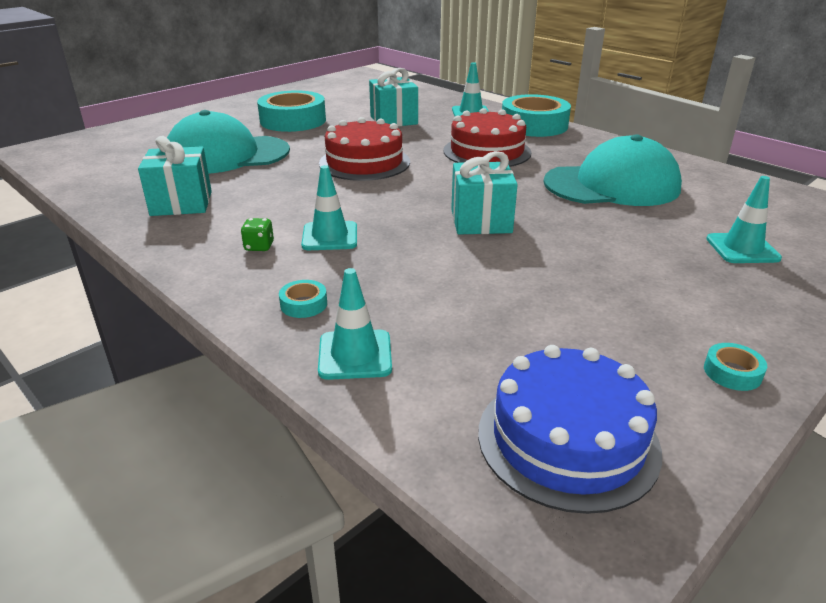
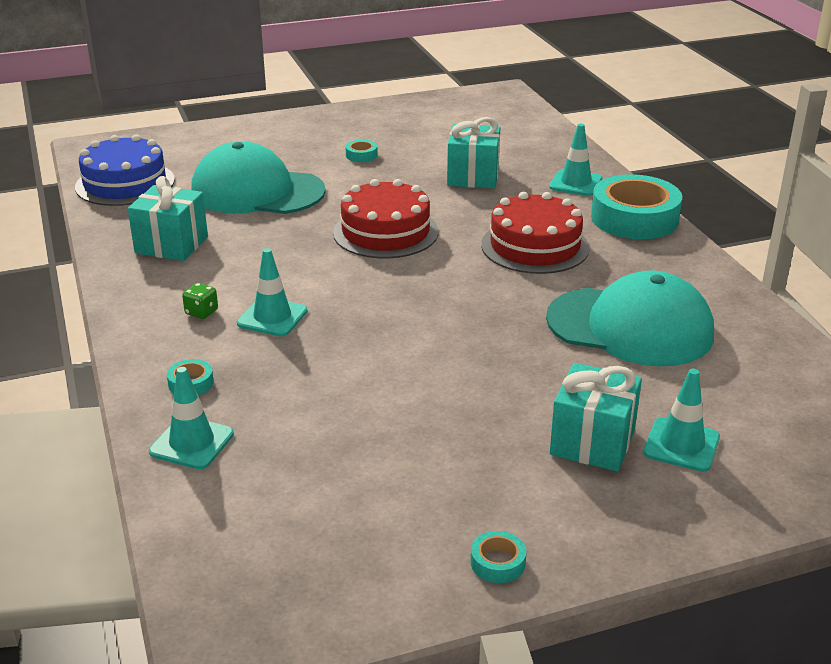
camera: 25 degrees right, 0 degrees up
turquoise tape [257,90,326,132] -> turquoise tape [345,140,378,162], size x0.41
turquoise gift [451,151,518,235] -> turquoise gift moved to [550,363,642,471]
blue cake [478,345,662,514] -> blue cake moved to [75,134,175,206]

